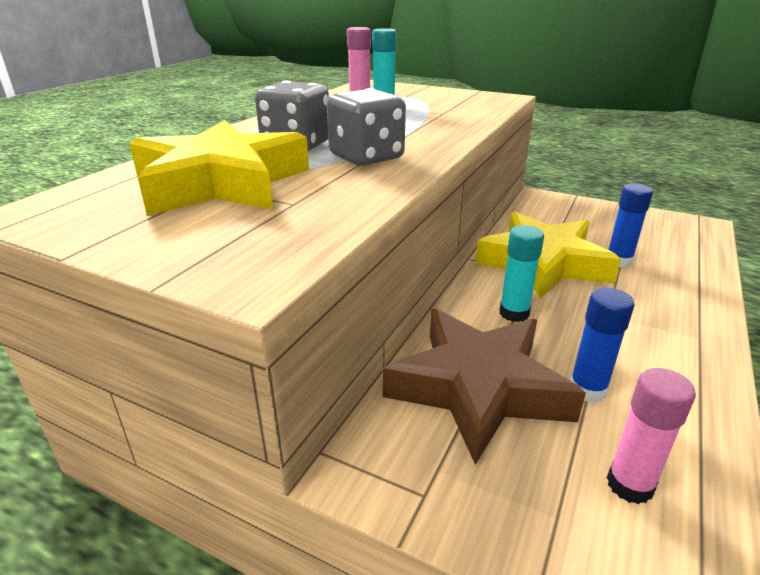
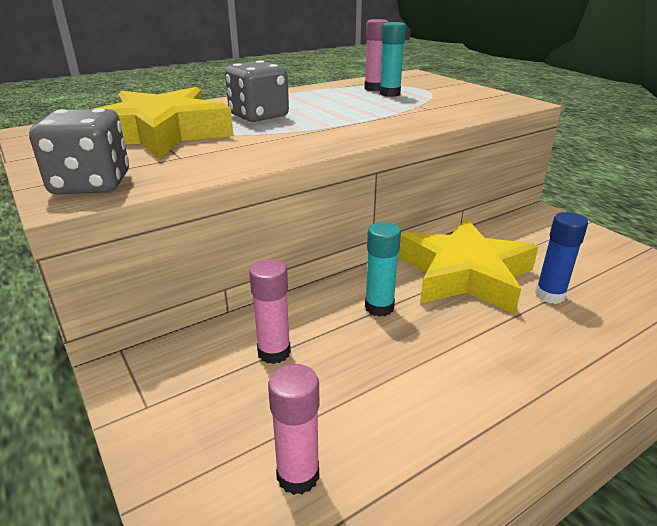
camera: 30 degrees right, 0 degrees up
grey dice [327,88,406,166] -> grey dice moved to [29,108,129,194]
brown star [383,309,586,465] -> pink glue stick [249,259,291,364]
blue glue stick [571,288,635,403] -> none

